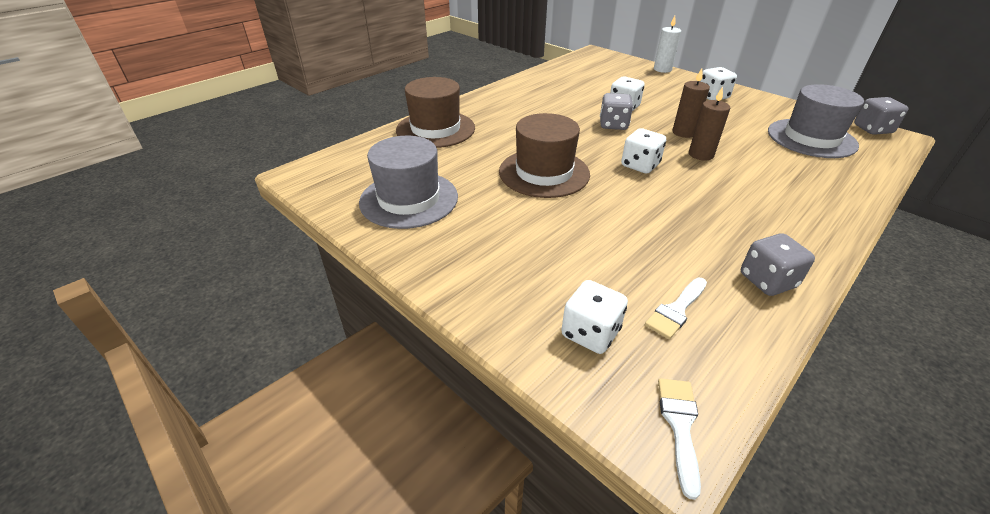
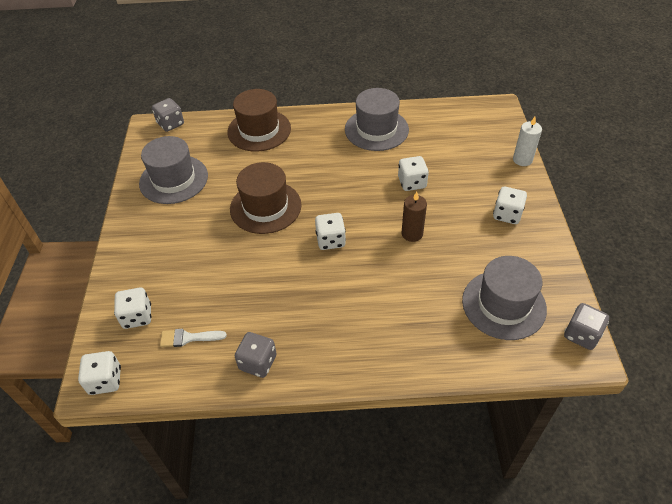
camera: 45 degrees right, 10 degrees up
grey dice [600,93,633,130] -> grey dice moved to [152,98,184,132]
white brush [658,378,701,500] -> white dice [78,351,121,395]
brown candle [689,87,730,161] -> none
none -> grey hat [345,88,409,151]

